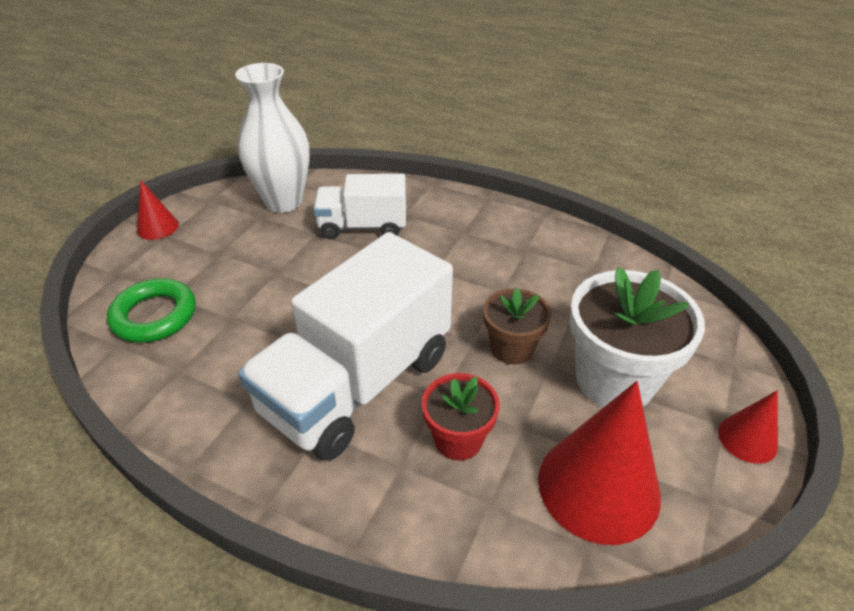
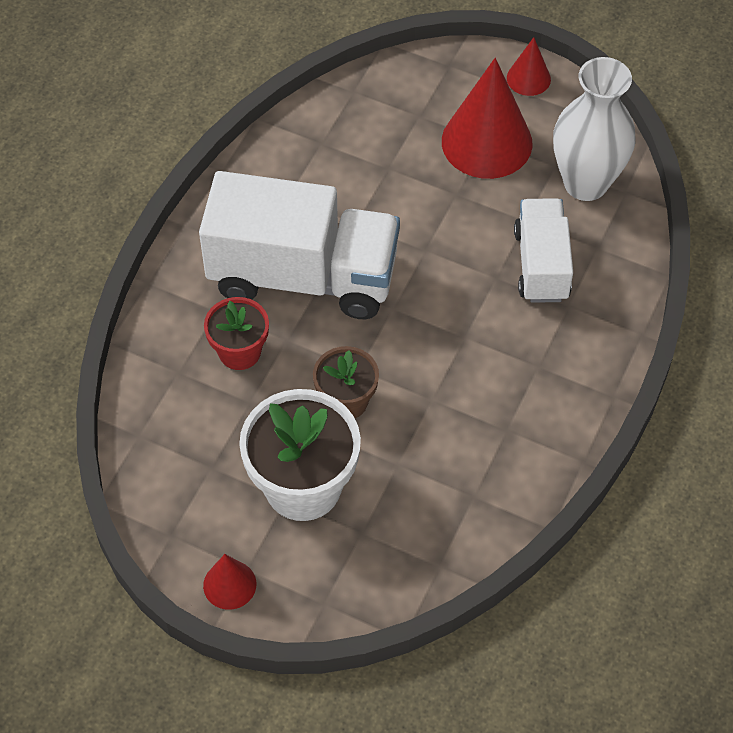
camera: 90 degrees right, 15 degrees up
green ring [107,278,196,343] -> none
white truck [238,232,453,461] -> white truck turned 150 degrees clockwise [199,171,400,319]
red cone [538,381,661,545] -> red cone moved to [442,58,533,179]

